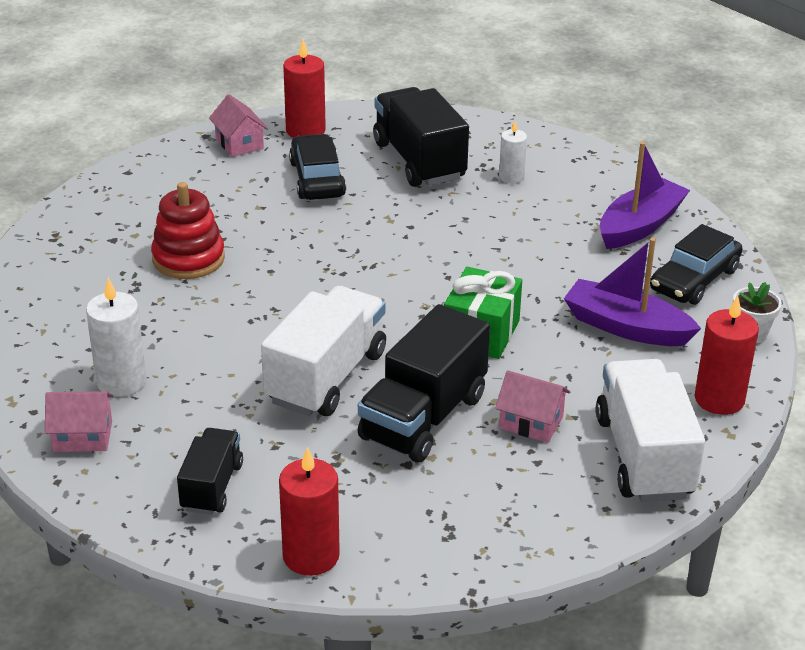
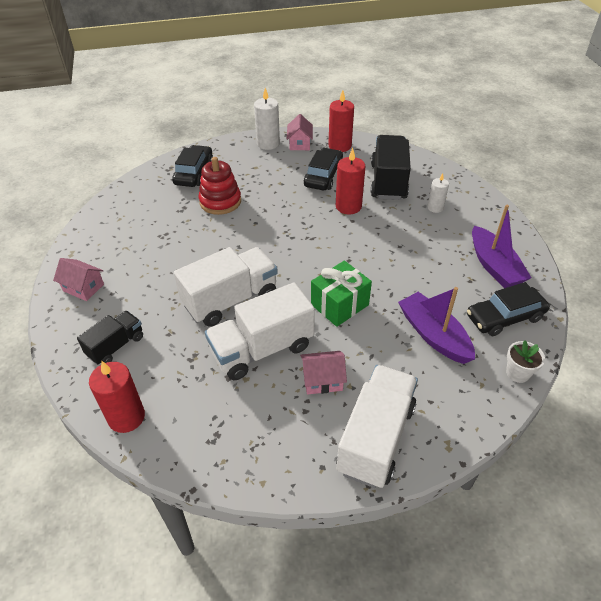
camera: 30 degrees right, 10 degrees up
white candle [86,278,146,397] -> white candle moved to [254,88,280,150]
black truck [358,304,490,463] -> white truck [205,282,315,380]
pink house [495,370,570,443] -> pink house turned 60 degrees counterclockwise [300,351,347,395]
purple boat [600,142,690,249] -> purple boat turned 90 degrees clockwise [472,205,532,288]
red candle [694,296,759,415] -> red candle moved to [336,148,365,214]
none -> black car [172,145,213,187]

